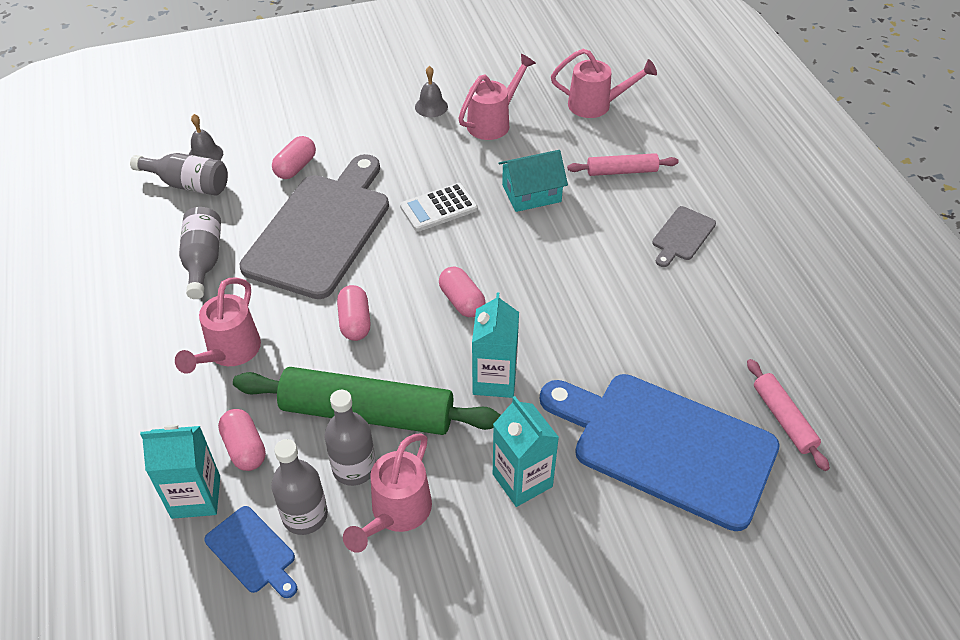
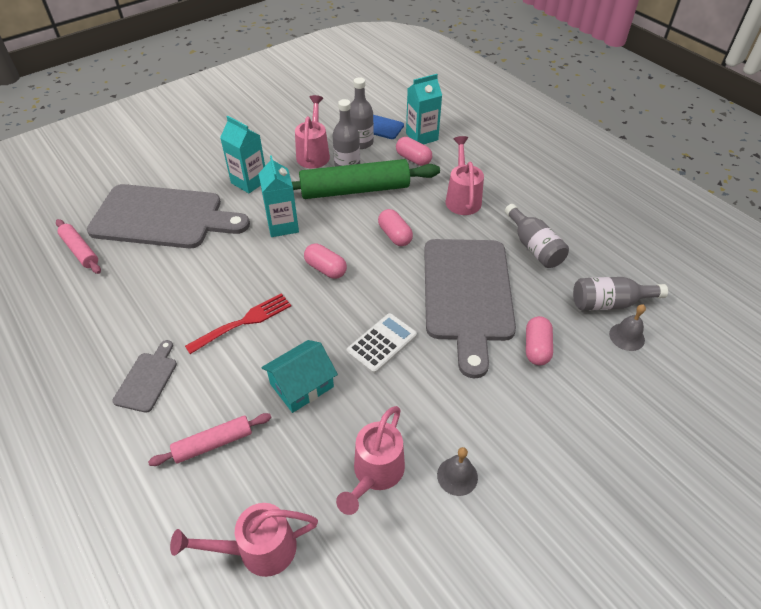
camera: 160 degrees right, 0 degrees up
blue cutting board [540,374,780,531] -> grey cutting board [87,184,250,248]
none -> red fork [185,293,291,354]

